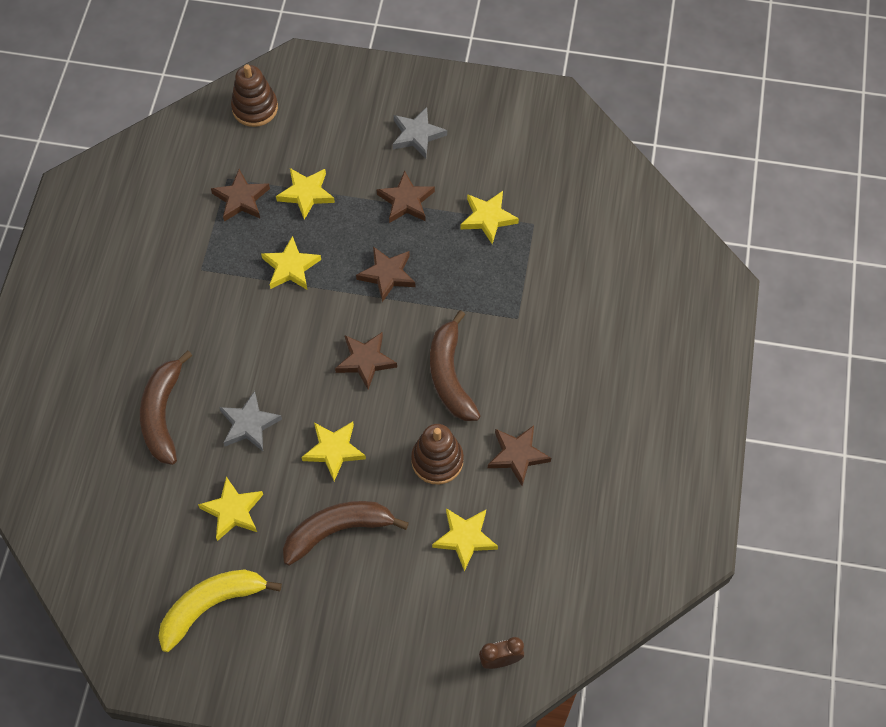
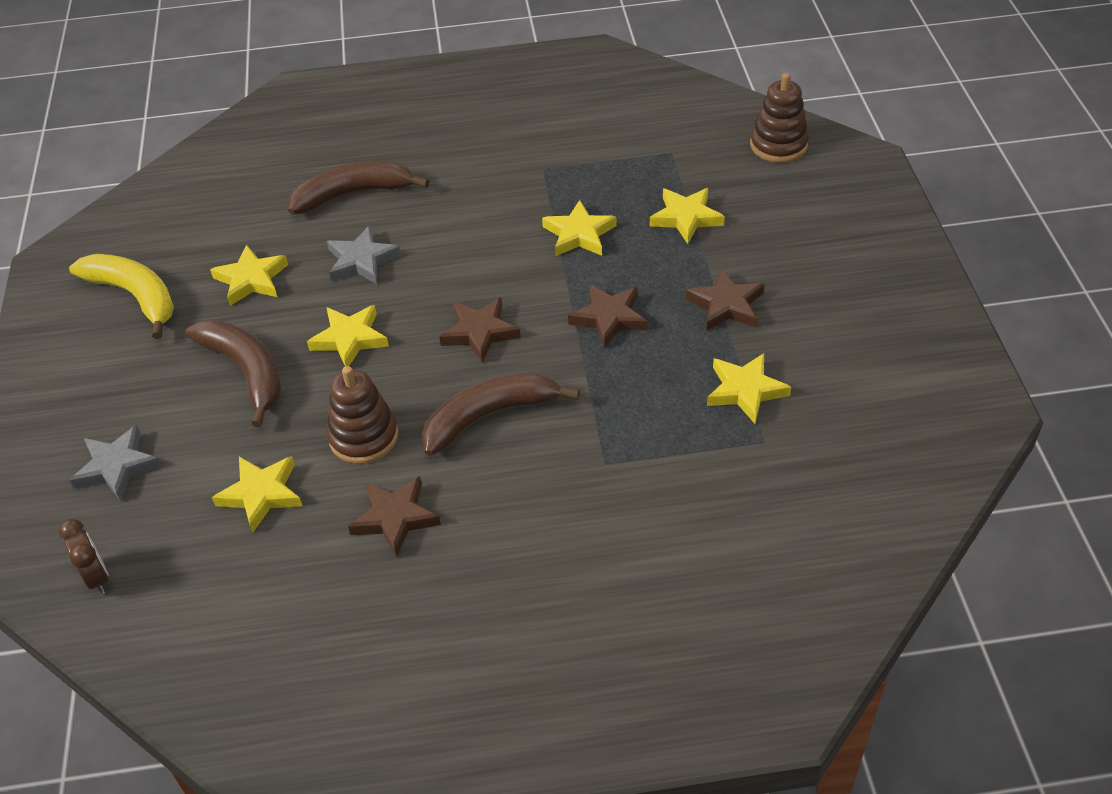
camera: 75 degrees right, 15 degrees down
brown star [211,169,270,222] -> none
grey star [393,107,447,158] -> grey star moved to [70,425,162,502]

